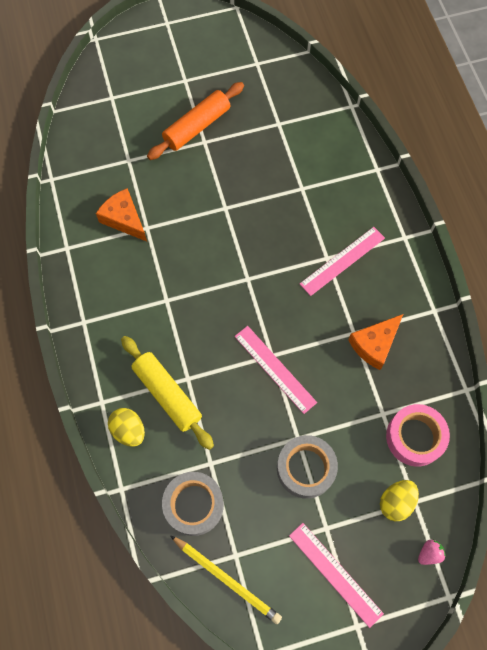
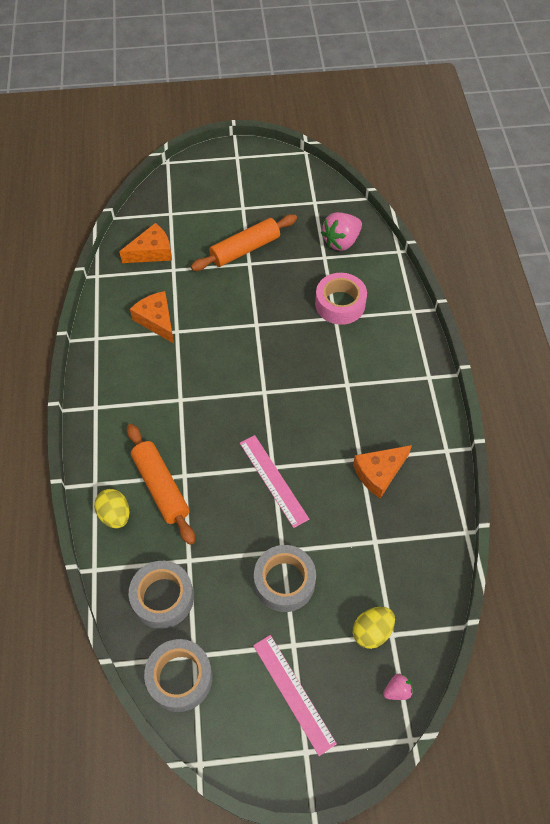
camera: 10 degrees right, 10 degrees down
yellow rolling pin [121,336,214,450] -> orange rolling pin [127,424,195,545]
yellow pencil [170,535,282,624] -> grey tape [144,639,213,712]
pink ruler [300,227,385,296] -> none
pink tape [386,404,450,467] -> pink tape moved to [315,273,367,325]
none -> orange cheese [119,223,172,263]
none -> pink strawberry [321,212,362,251]

